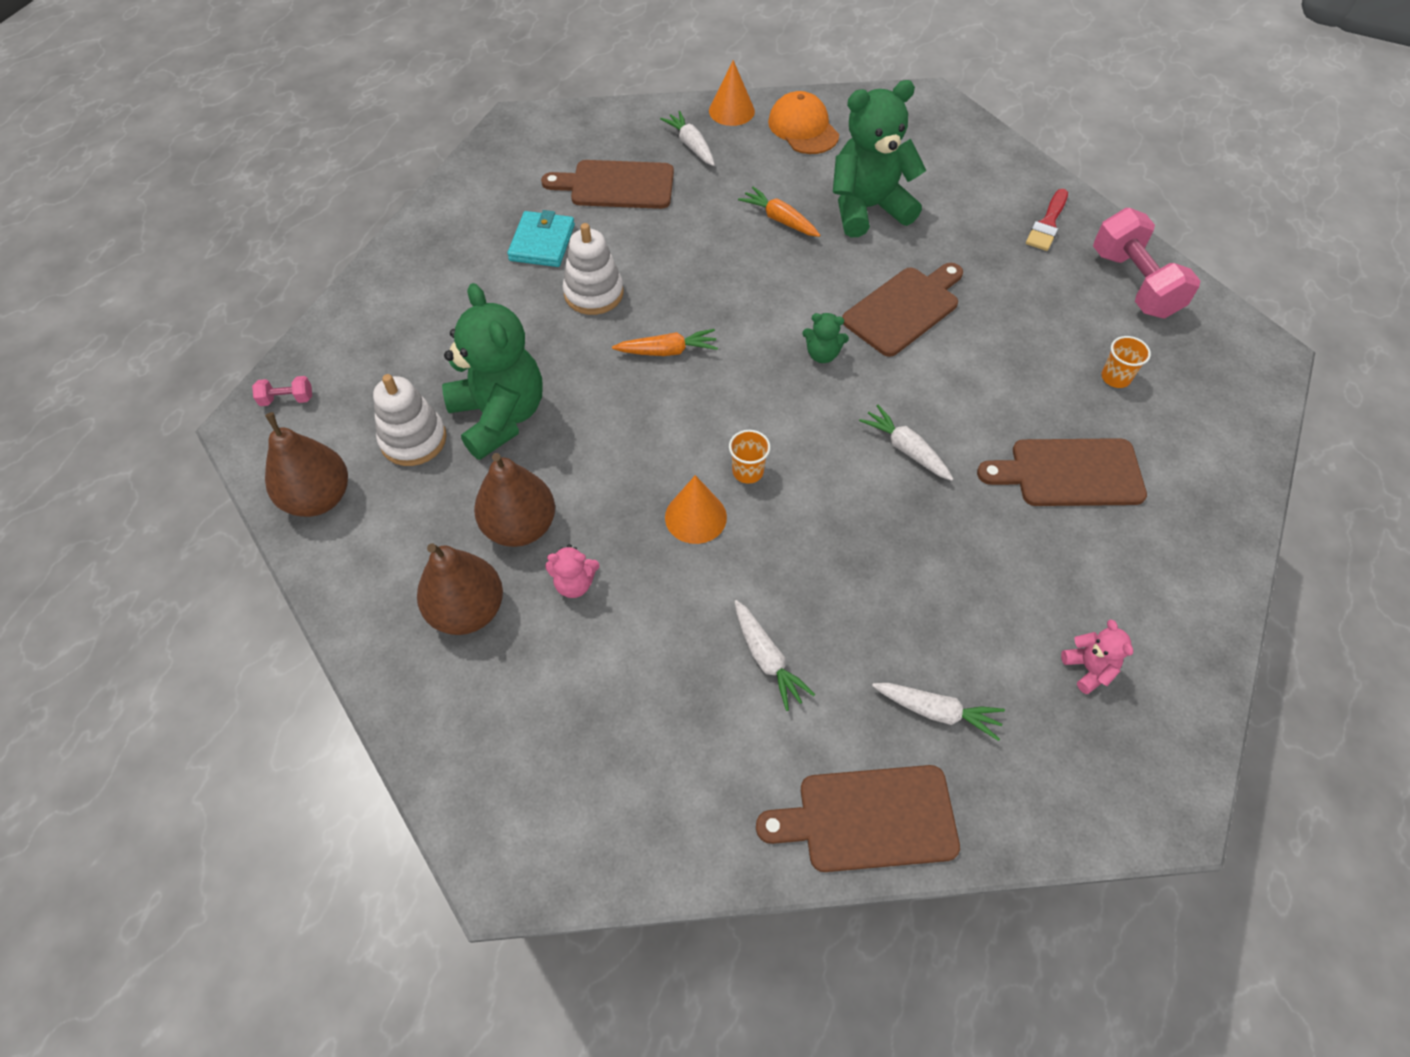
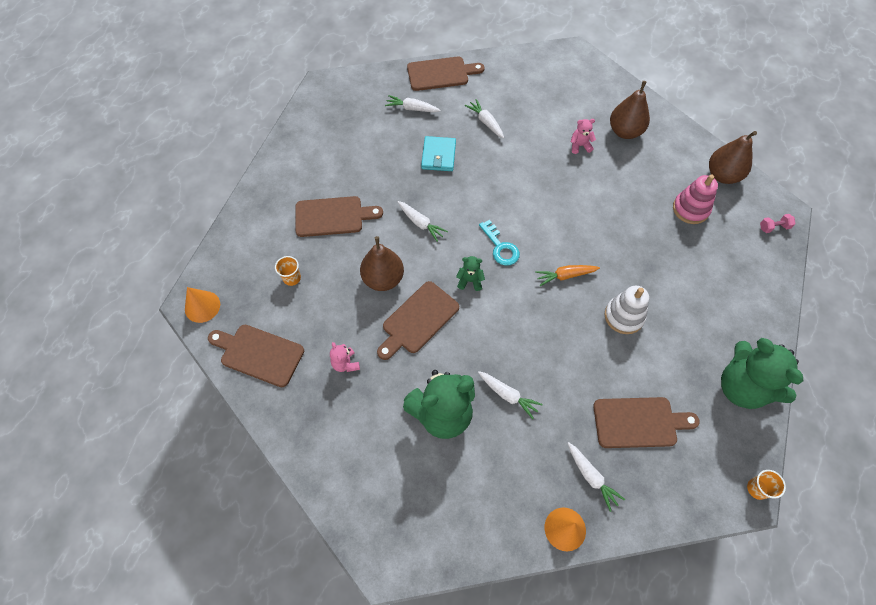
camera: 175 degrees right, 5 degrees up
white stacking toy [373,374,447,466] -> pink stacking toy [673,175,718,224]
green teddy bear [442,283,543,460] -> green teddy bear moved to [721,338,803,409]
brown pear [474,453,555,547] -> brown pear moved to [360,236,404,291]
turquoise wallet [507,210,575,267] -> turquoise wallet moved to [421,136,456,171]
orange cone [665,475,727,544] -> orange cone moved to [185,287,220,323]
orange cup [729,430,771,484] -> orange cup moved to [747,470,786,500]
orange carrot [738,187,820,237] -> white carrot [478,371,543,419]
orange cap [768,91,839,154] -> none
red brush [1026,189,1068,251] -> none
pink teddy bear [1061,619,1133,694] -> pink teddy bear moved to [330,342,360,372]
pink dumbbell [1093,208,1200,319] -> brown cutting board [208,325,304,387]
none -> turquoise key [479,220,520,266]

